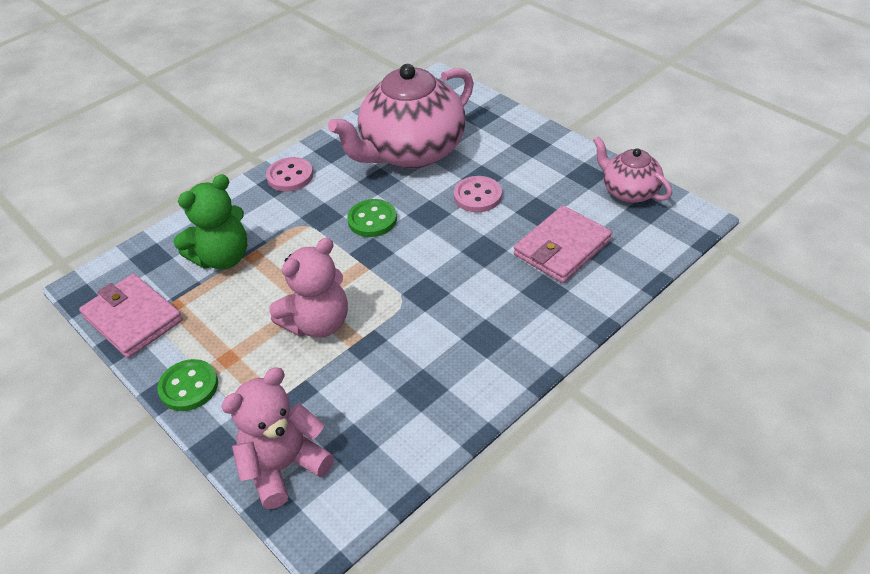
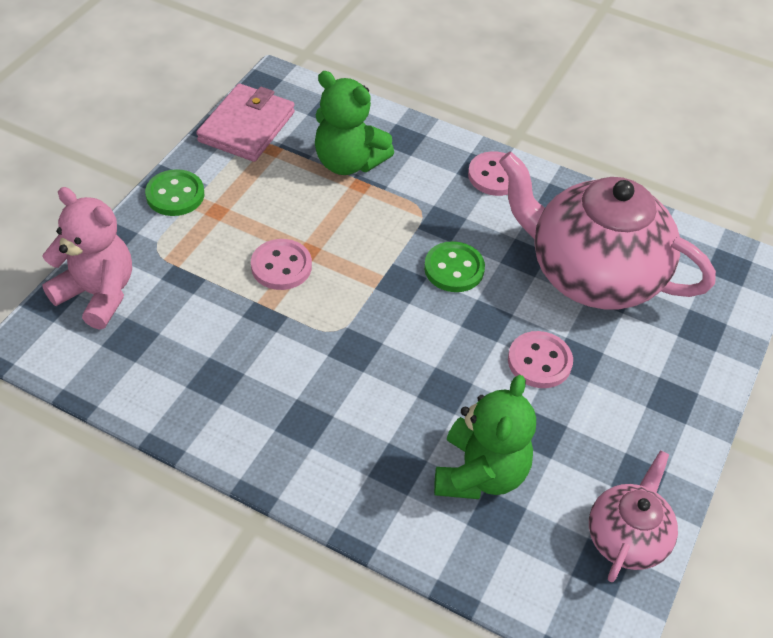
camera: 65 degrees right, 5 degrees up
pink teddy bear [269,238,348,338] -> pink button [251,239,312,290]
pink wallet [514,206,612,283] -> green teddy bear [434,375,536,499]

